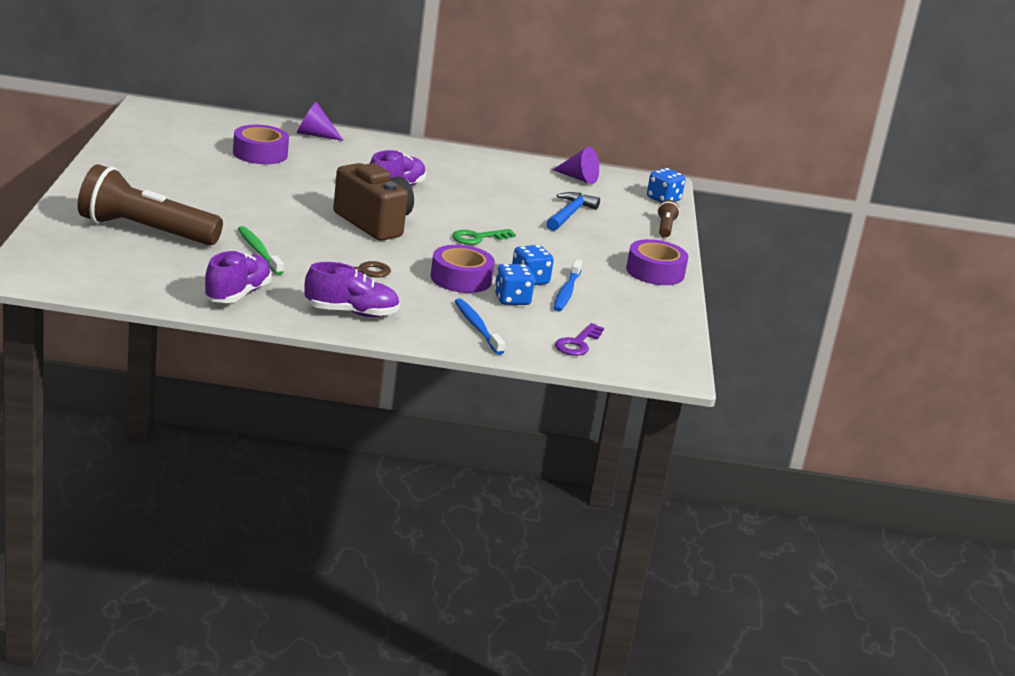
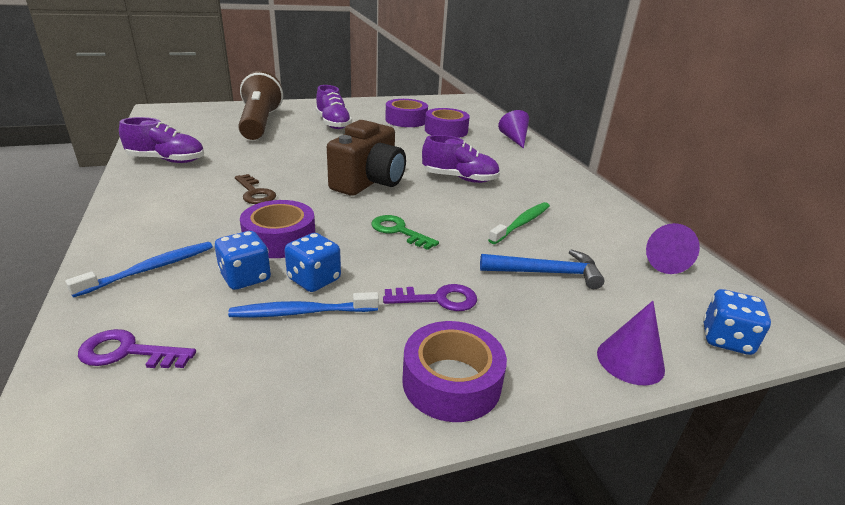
camera: 70 degrees right, 5 degrees up
green toothbrush [238,226,284,275] -> green toothbrush moved to [488,202,550,244]
purple shoe [305,262,400,317] -> purple shoe moved to [316,85,352,129]
brown flashlight [657,200,680,237] -> purple cone [597,301,665,385]
none -> purple key [383,284,477,311]
none -> purple tape [385,99,428,127]

